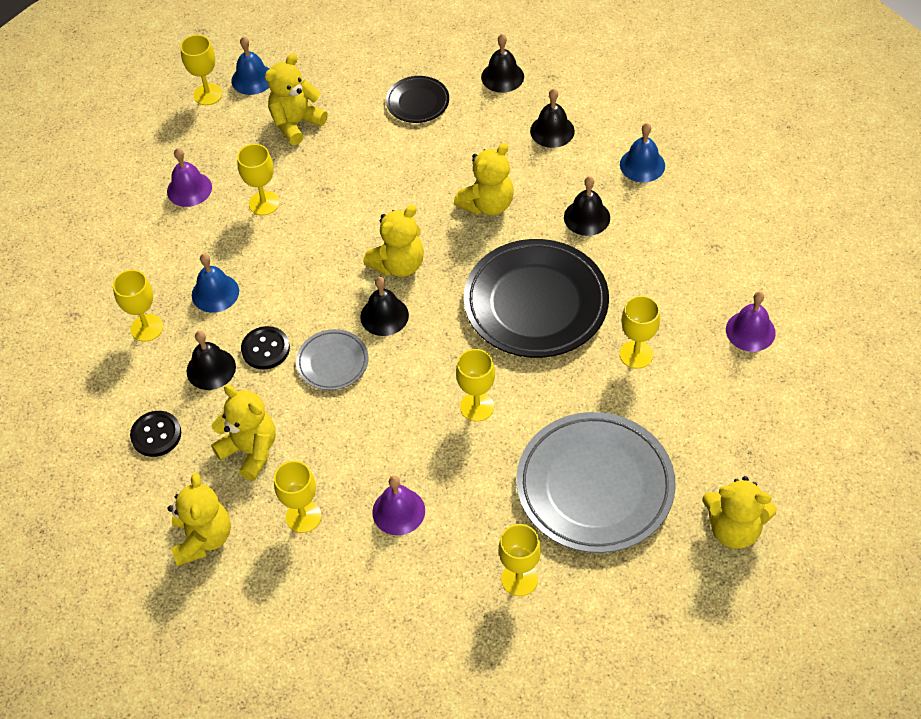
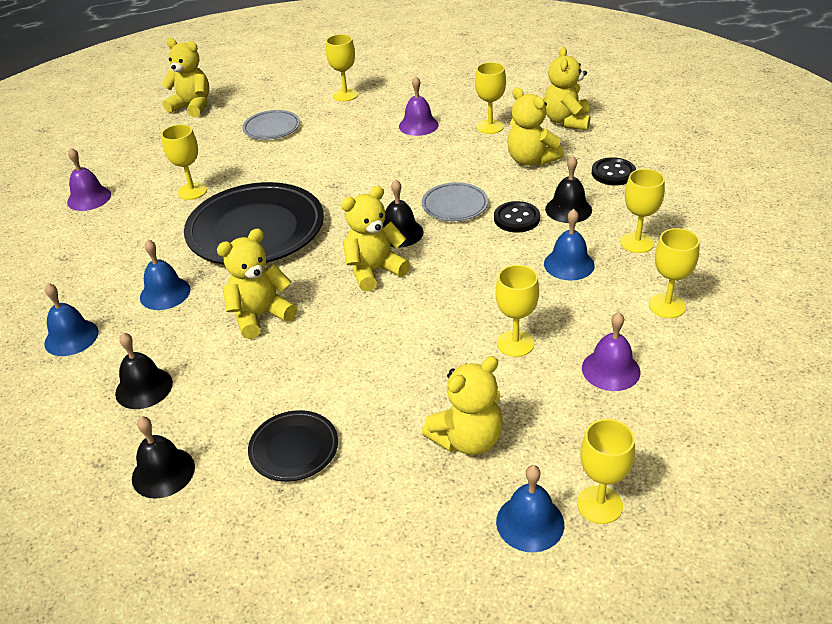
camera: 170 degrees left, 15 degrees down
yellow goblet [456,349,495,422] -> yellow goblet moved to [649,228,700,318]
grey plate [516,412,676,553] -> grey plate [242,110,300,140], size x0.49
black bell [564,176,610,236] -> blue bell [140,239,191,310]

